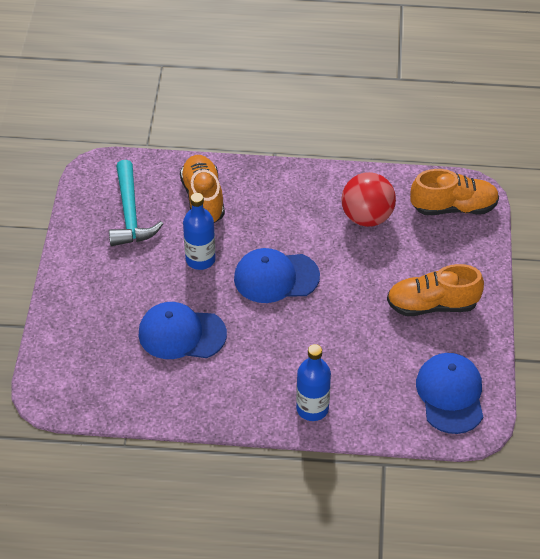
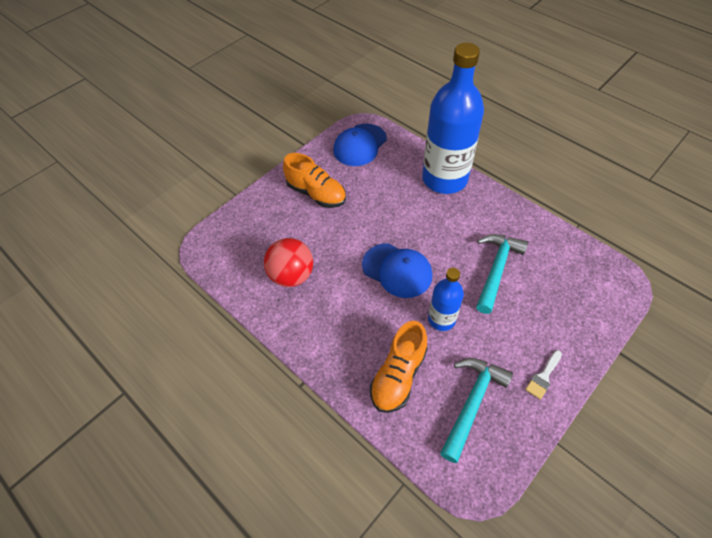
camera: 140 degrees left, 5 degrees up
blue cap [138,302,227,359] -> turquoise hammer [476,234,528,314]
blue bottle [296,344,331,421] -> blue bottle [422,43,484,194], size x2.00
orange shoe [410,169,499,215] -> none
none -> white brush [525,350,562,400]

